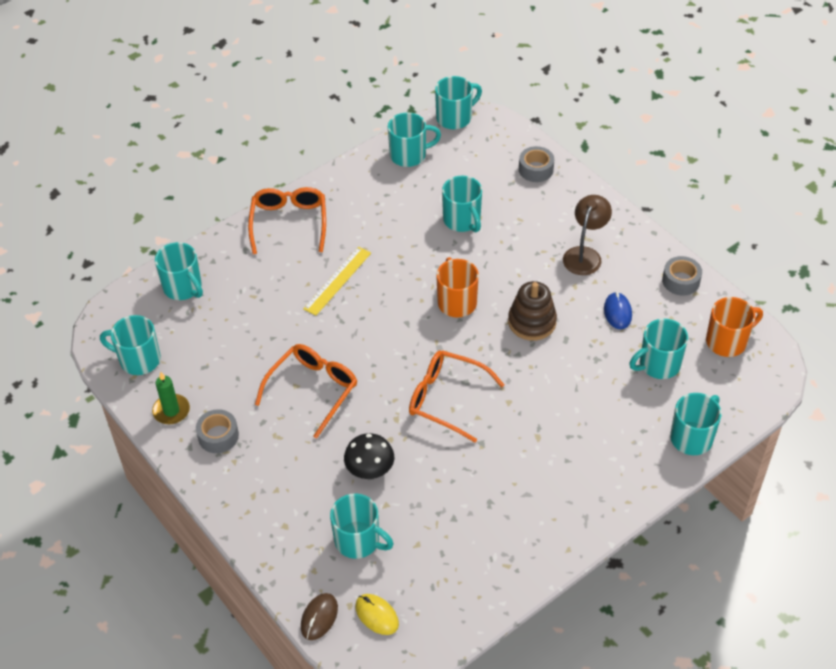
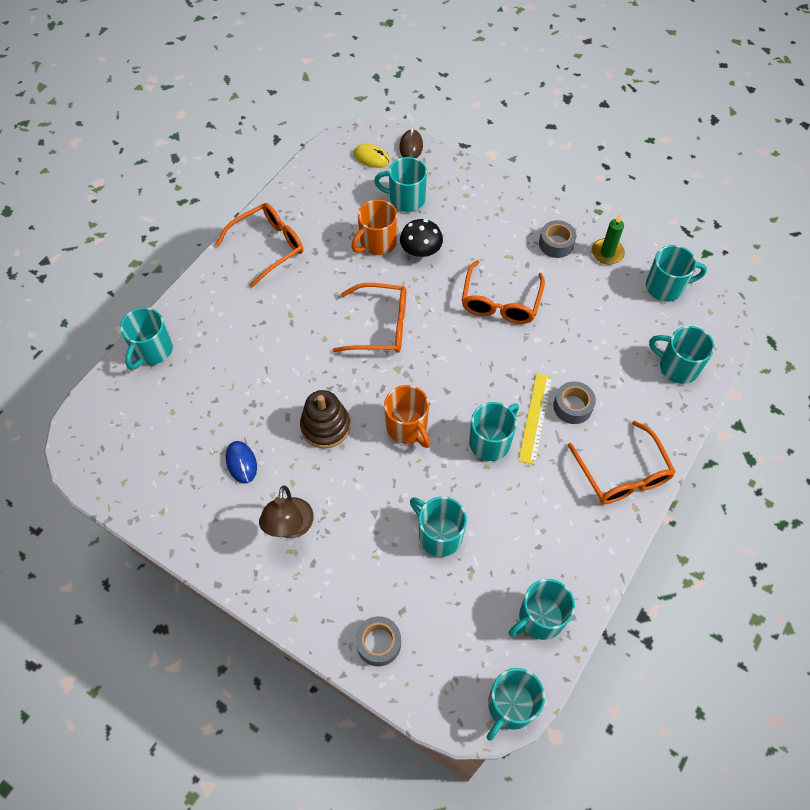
camera: 160 degrees right, 10 degrees up
turquoise mug [629,319,688,379] -> turquoise mug moved to [469,402,519,461]
grey tape [662,256,702,296] -> grey tape moved to [553,381,596,424]
orange mug [706,297,763,357] -> orange mug moved to [351,200,397,255]
none -> orange glasses [215,203,303,288]

